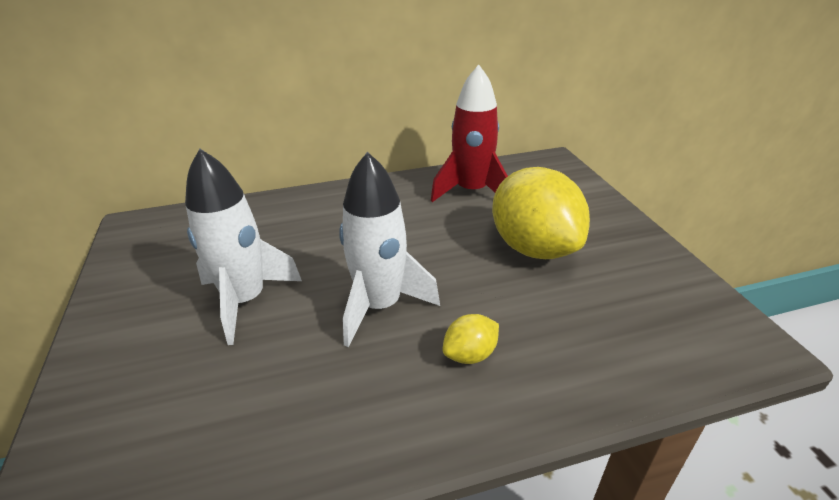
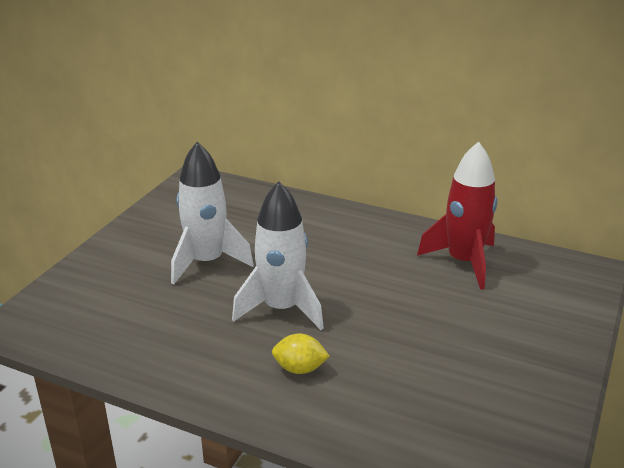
camera: 40 degrees right, 5 degrees down
yellow lemon [492,167,590,259] -> none

